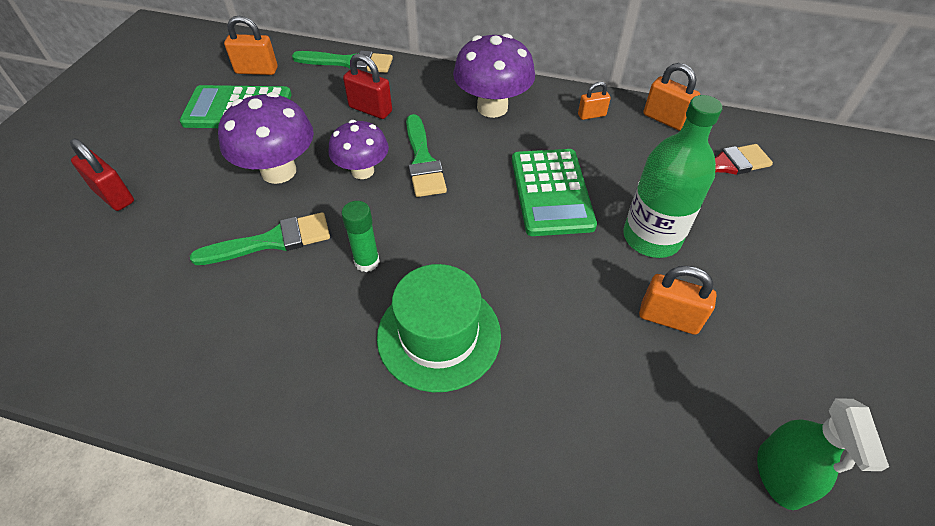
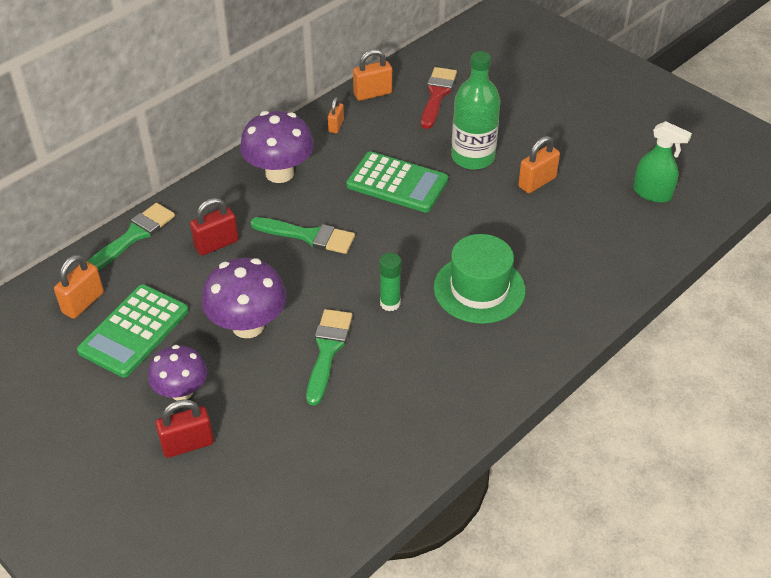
camera: 60 degrees left, 5 degrees down
purple mushroom [328,120,389,179] -> purple mushroom moved to [148,345,207,400]

